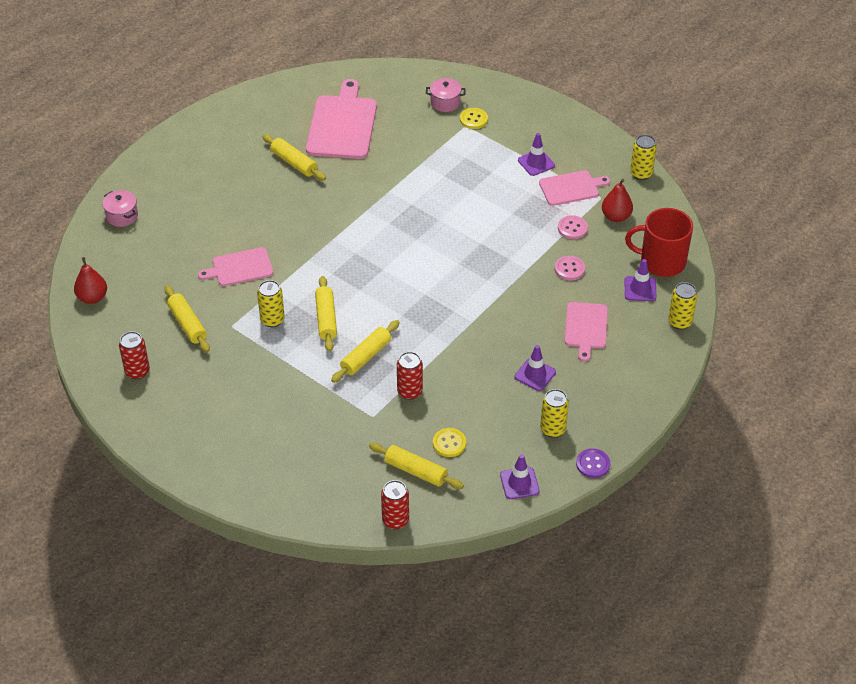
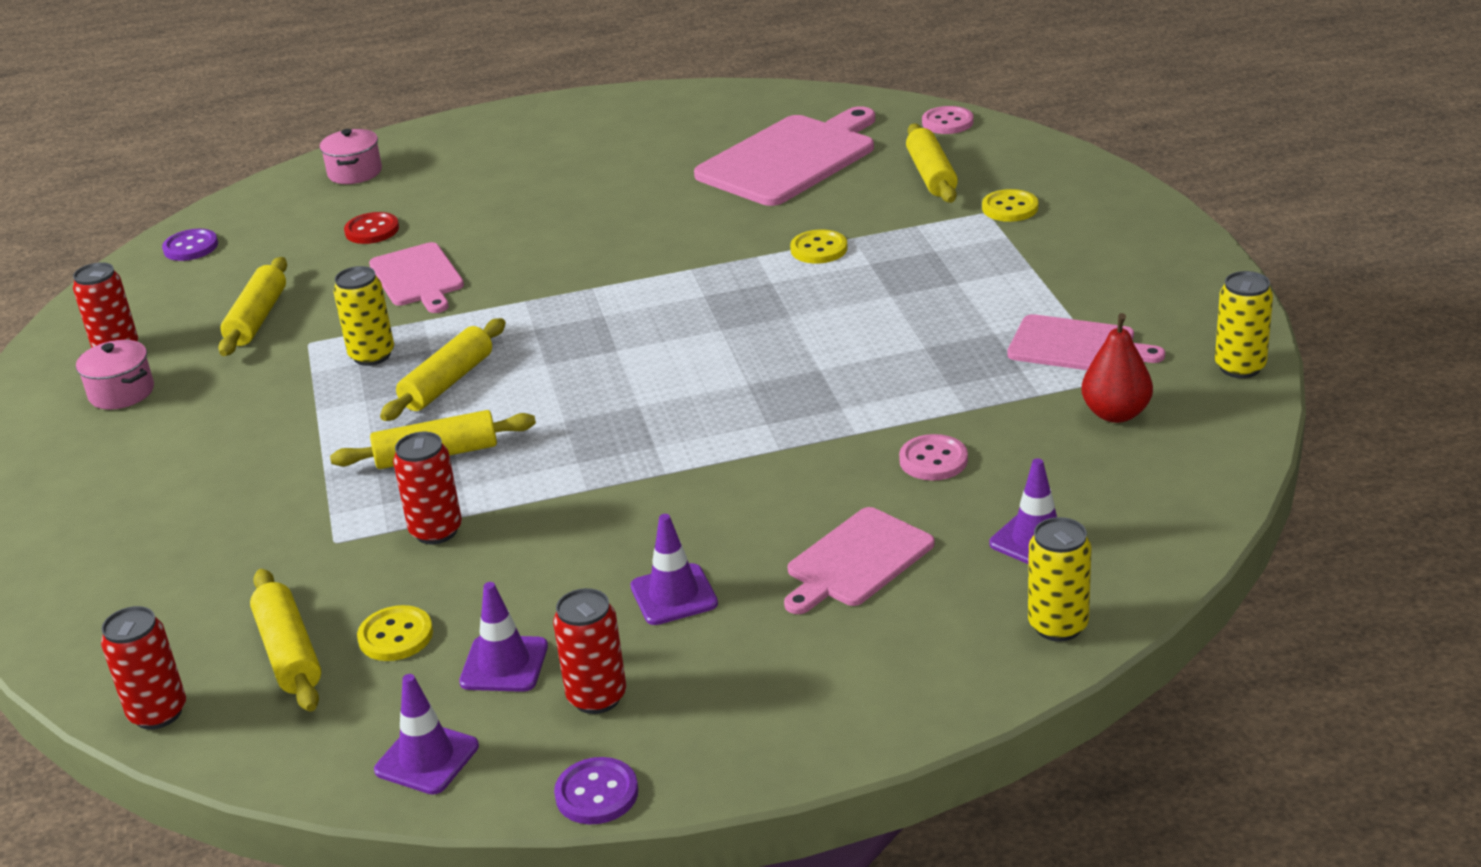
camera: 40 degrees right, 15 degrees down
red pear [74,257,107,304] -> purple button [162,229,218,261]
pink cutting board [198,247,273,286] -> pink cutting board turned 135 degrees counterclockwise [369,242,464,313]
yellow rolling pin [262,134,326,181] -> yellow rolling pin moved to [906,123,958,203]
pink pot [426,78,466,112] -> pink pot moved to [76,340,154,410]
purple traffic cone [518,133,555,176] -> purple traffic cone moved to [459,582,548,692]
yellow can [540,389,569,438] -> red can [553,588,626,714]
pink button [558,215,588,239] -> pink button moved to [922,106,974,134]
red mug [625,208,693,277] -> none
none -> red button [344,212,399,244]
none -> yellow button [790,229,848,264]

